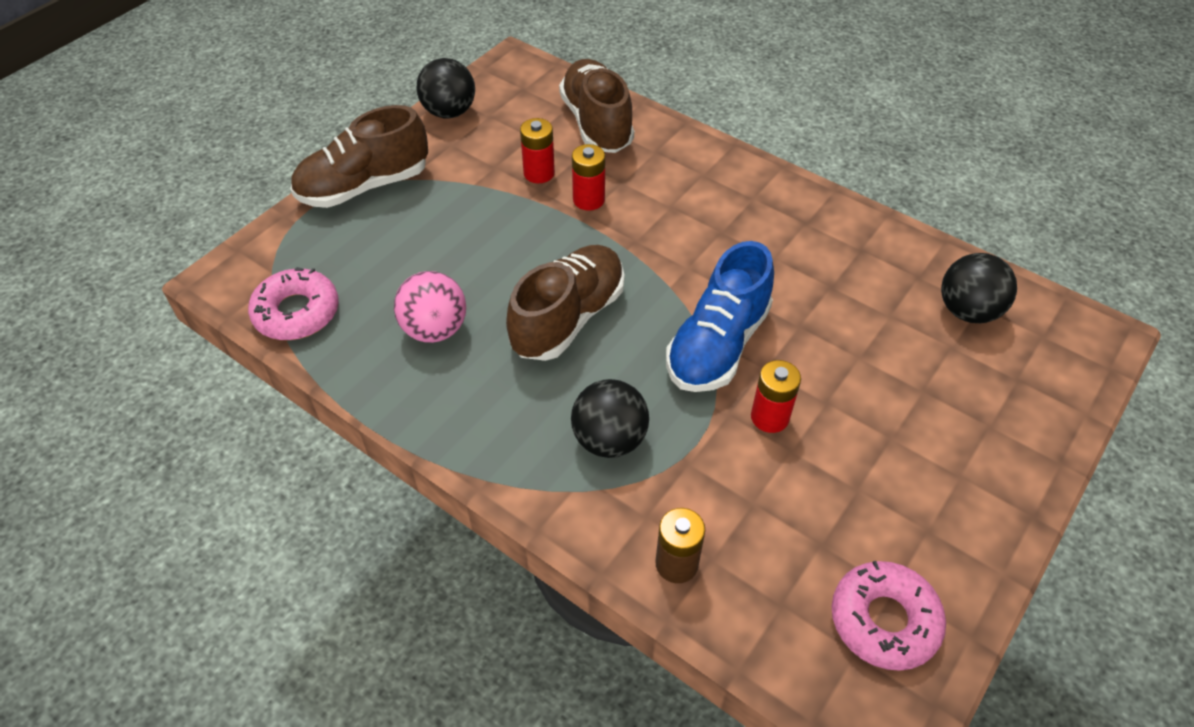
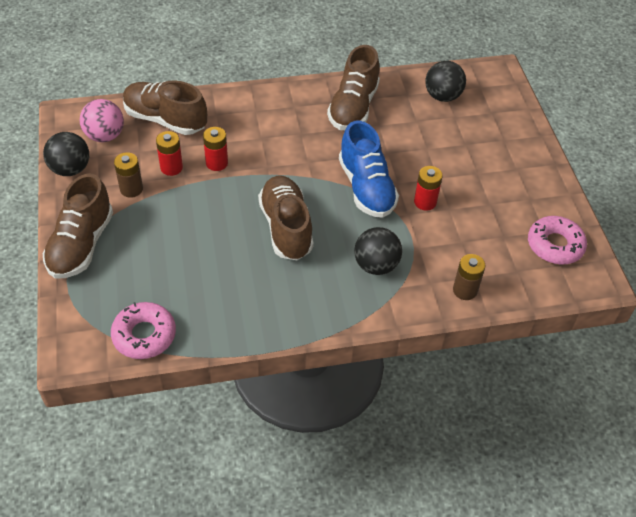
camera: 50 degrees left, 0 degrees up
pink ball [394,271,466,343] -> pink ball moved to [80,99,124,142]
none -> brown battery [114,152,143,198]
none -> brown shoe [327,45,380,130]

